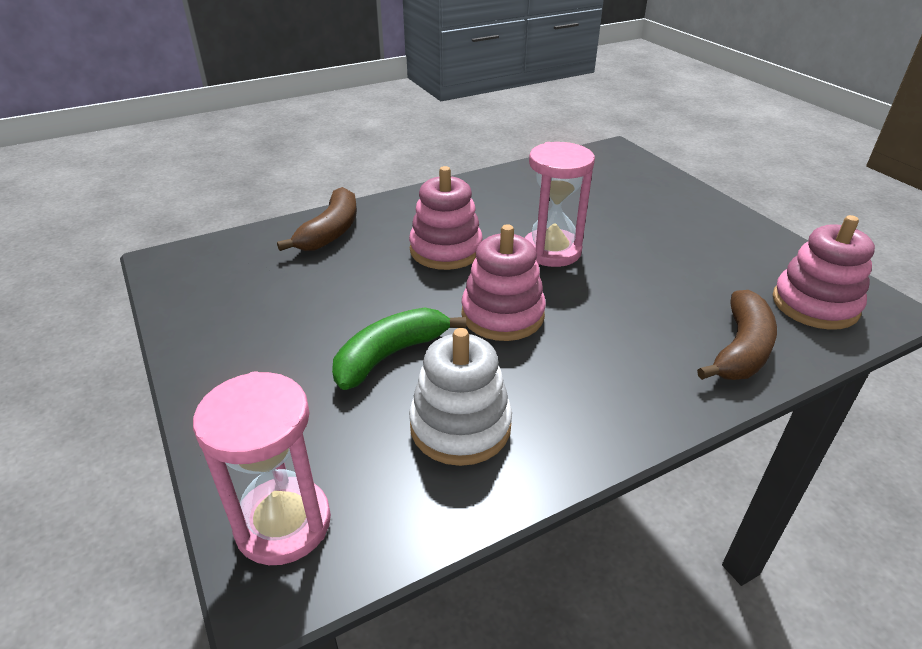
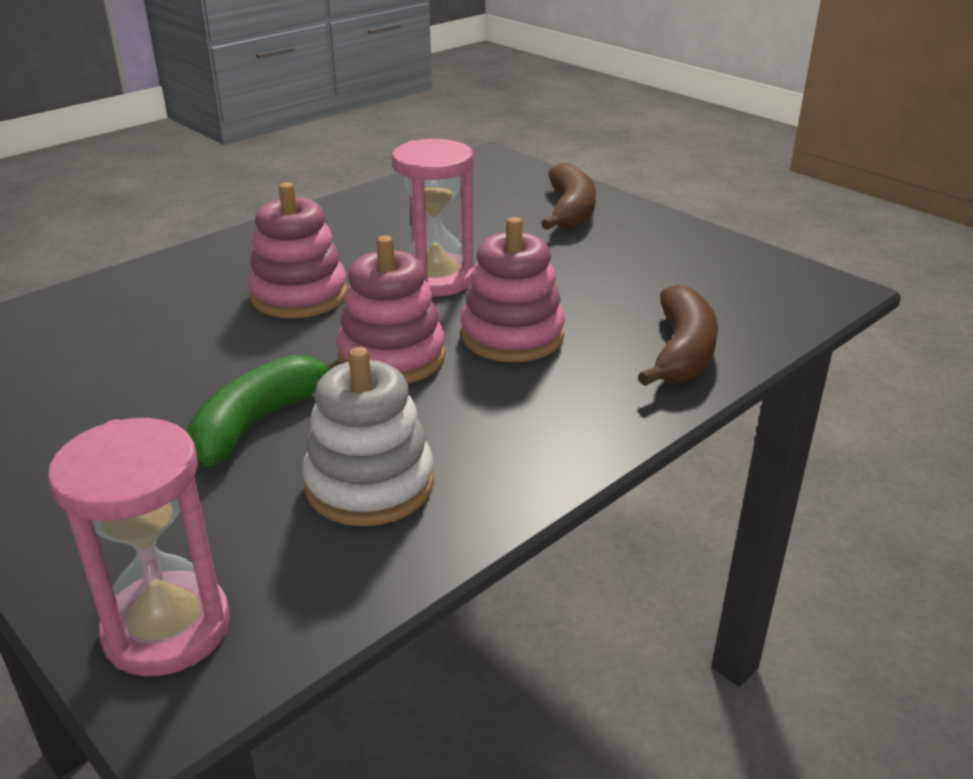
camera: 15 degrees left, 5 degrees down
brown banana [277,187,357,251] -> brown banana moved to [541,163,596,230]
pink stacking toy [773,215,875,330] -> pink stacking toy moved to [461,217,565,362]

